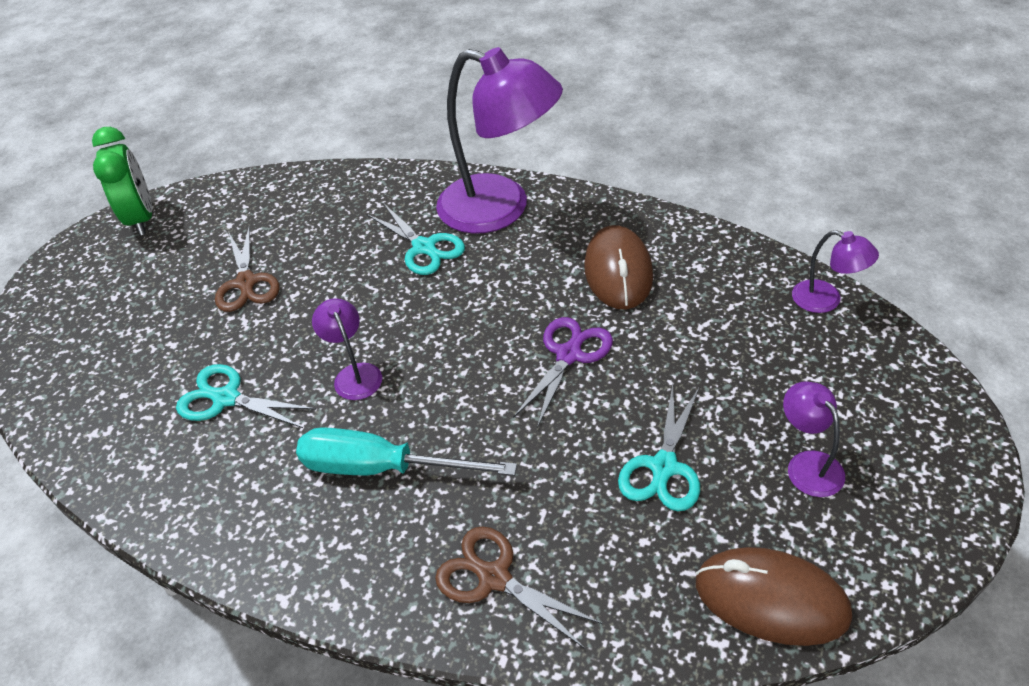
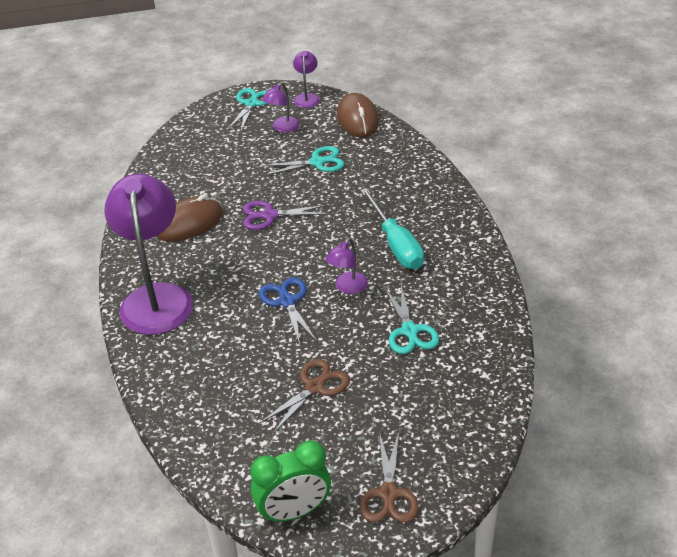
camera: 125 degrees left, 5 degrees down
green clock [92,127,152,235] -> green clock turned 150 degrees counterclockwise [250,440,331,523]
turquoise scissors [367,203,465,275] -> turquoise scissors moved to [227,88,268,131]
brown scissors [435,526,602,649] -> brown scissors moved to [360,431,419,523]
purple lamp [792,230,879,313] -> purple lamp moved to [293,51,320,108]
none -> blue scissors [259,277,317,344]

